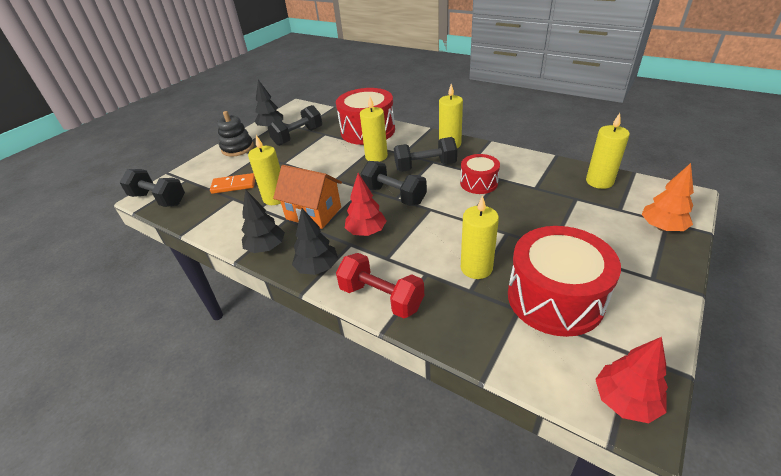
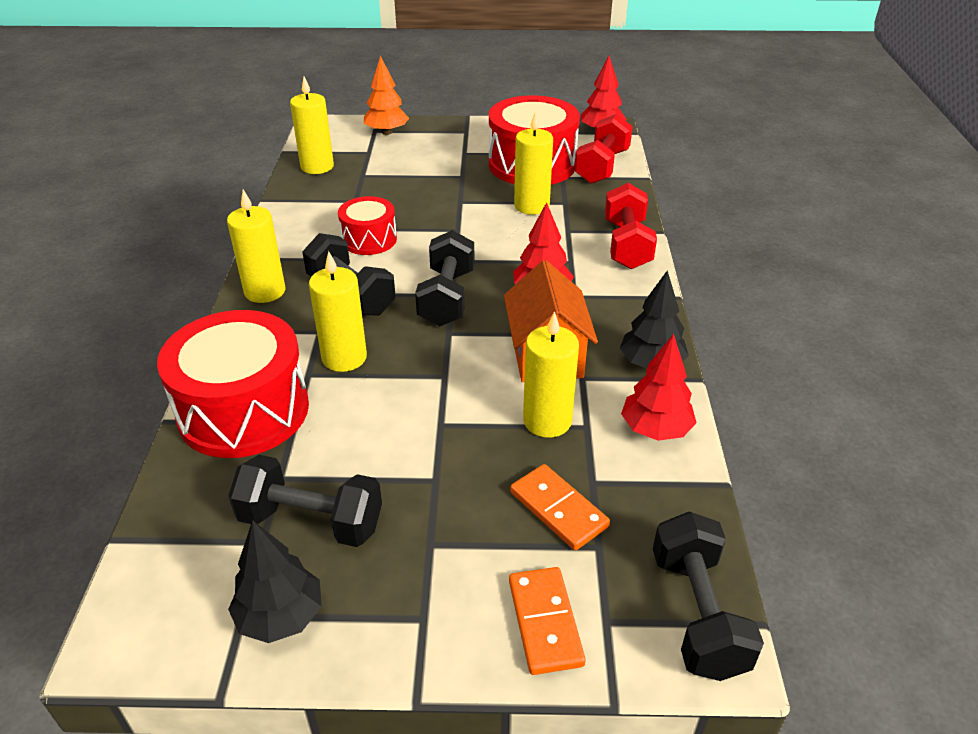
camera: 125 degrees left, 0 degrees up
black stacking toy [217,111,254,157] -> none
black tree [292,208,338,275] -> none
none -> orange domino [509,567,586,675]
none -> red dumbbell [574,114,633,184]
none -> red tree [621,334,696,441]

